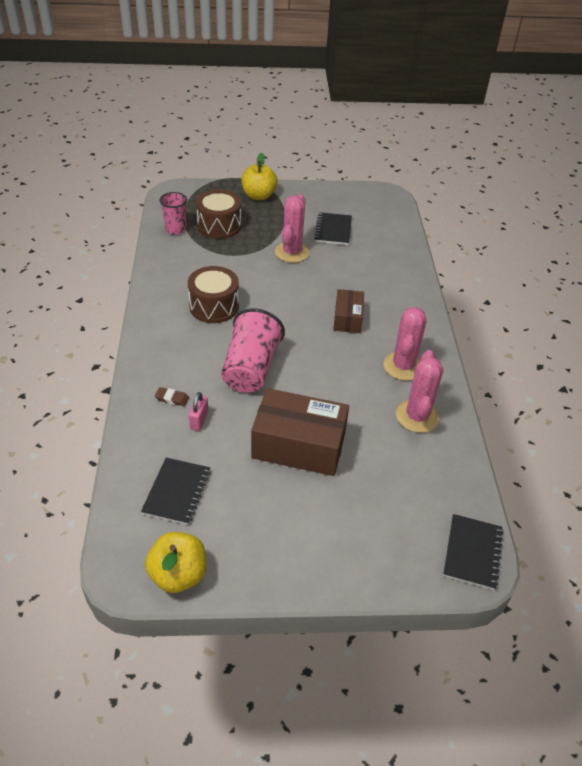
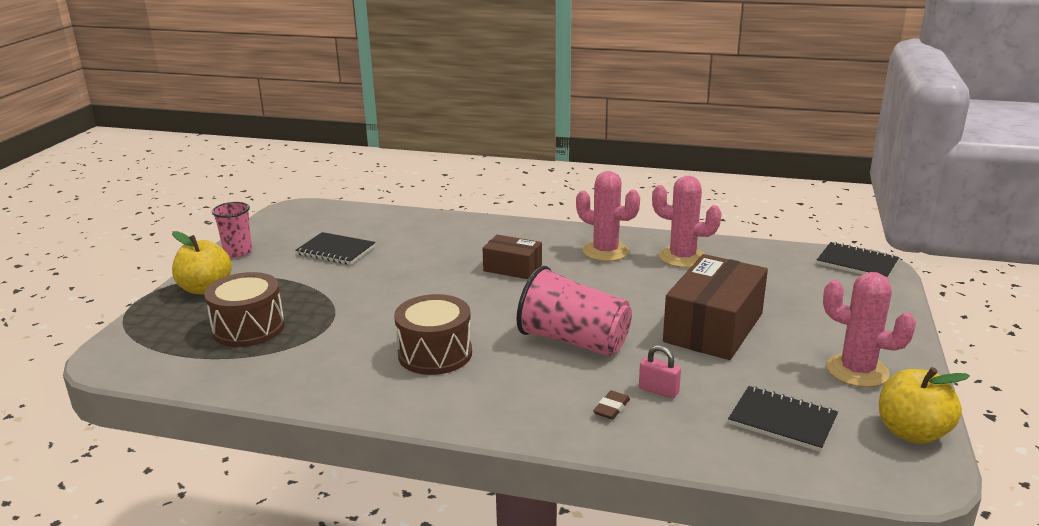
camera: 70 degrees left, 20 degrees down
pink cup [160,192,187,235] -> pink cup moved to [212,202,252,258]
pink cactus [275,194,310,263] -> pink cactus moved to [823,272,916,387]

